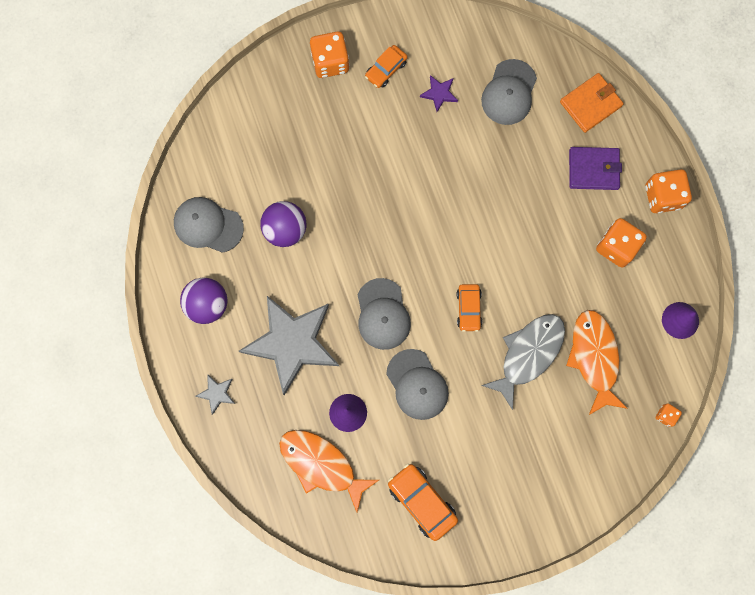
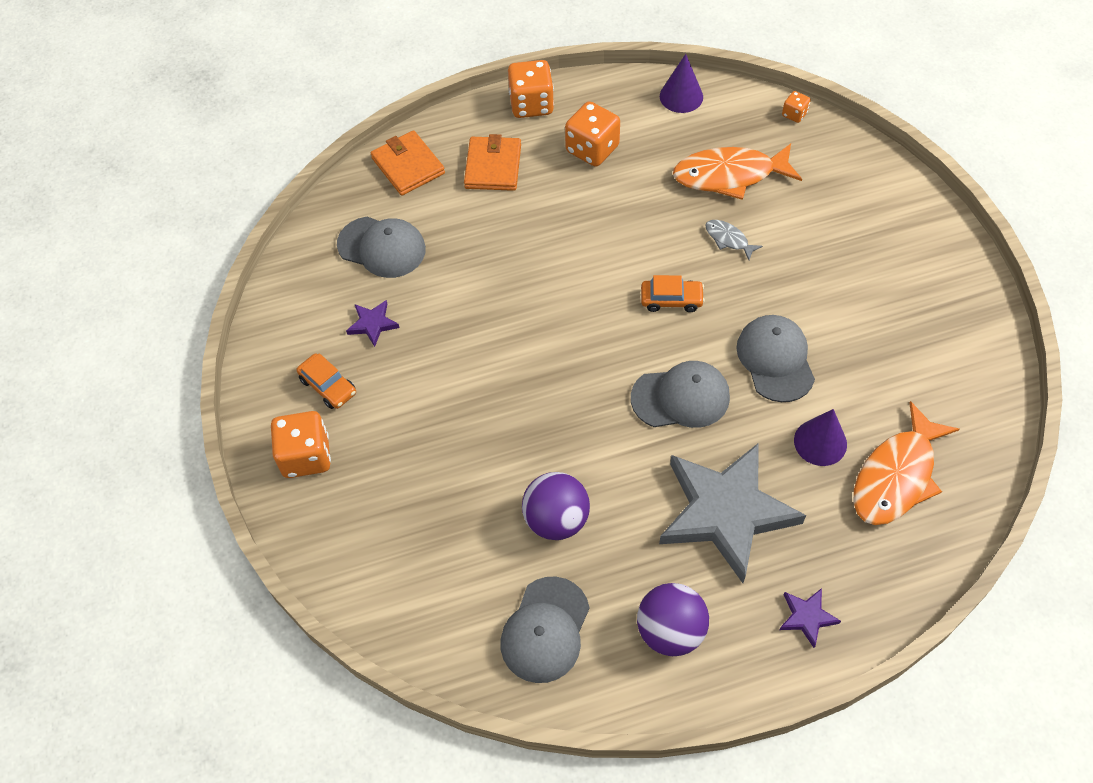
camera: 85 degrees left, 20 degrees down
grey star [195,374,235,415] -> purple star [779,588,841,648]
grey cap [386,349,449,420] -> grey cap turned 75 degrees counterclockwise [736,315,815,402]
orange car [388,464,458,541] -> none
grey fish [481,314,565,410] -> grey fish [705,220,763,260], size x0.47
purple wallet [569,147,622,190] -> orange wallet [464,134,521,191]

